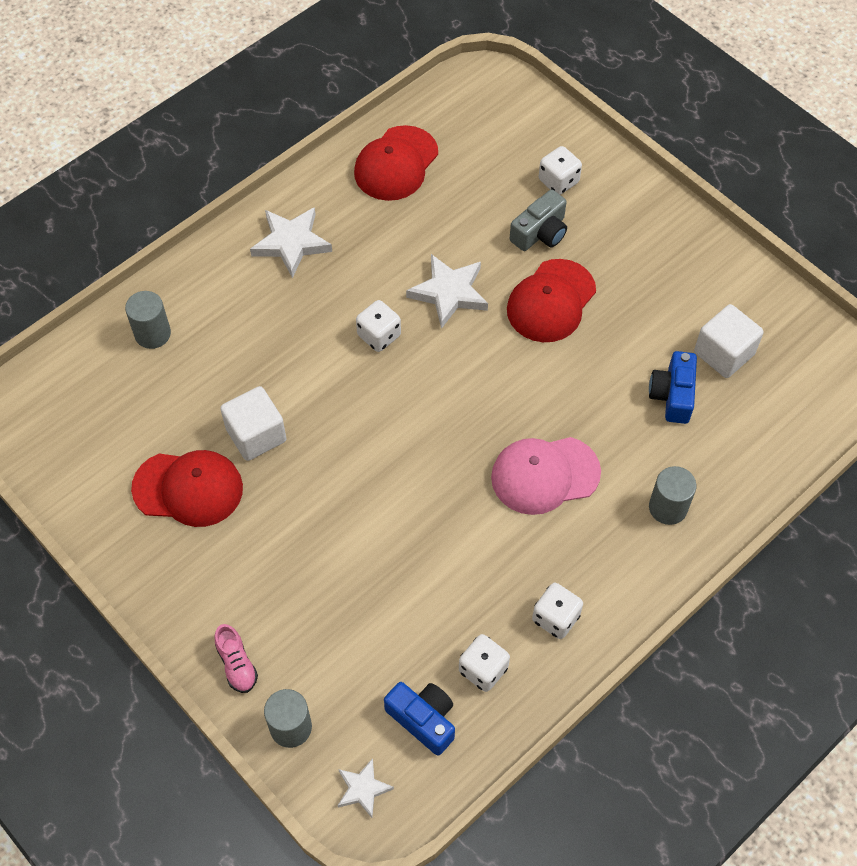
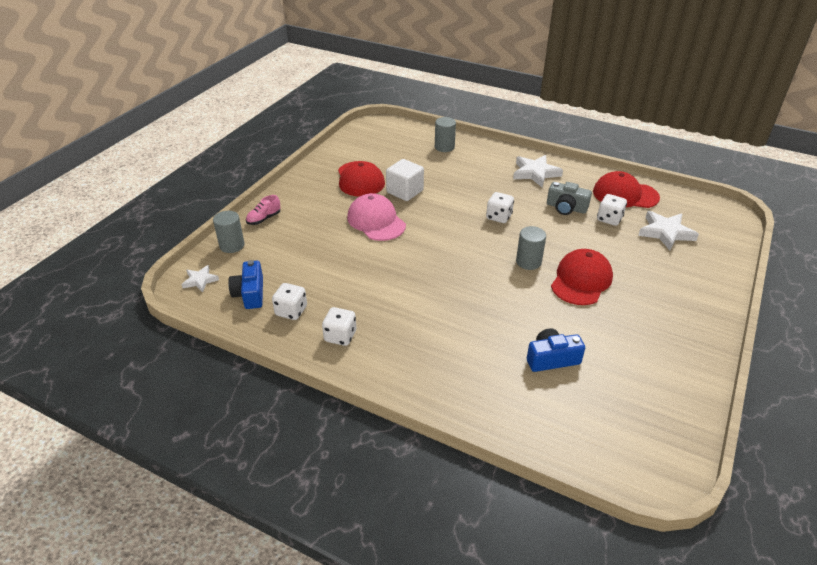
camera: 70 degrees right, 20 degrees down
blue camera [384,682,455,755] -> blue camera turned 150 degrees clockwise [229,260,263,309]
white star [406,254,488,329] -> white star moved to [638,211,699,250]
pink cap [491,437,601,515] -> pink cap moved to [347,193,406,241]
red cap [507,259,596,342] -> red cap turned 105 degrees clockwise [551,249,613,305]
grey camera [509,189,567,251] -> grey camera moved to [547,182,592,215]
white dice [539,146,582,195] -> white dice moved to [597,194,627,226]
grey cylinder [649,466,697,525] -> grey cylinder moved to [516,226,546,270]
white cube [694,304,764,378] -> none

